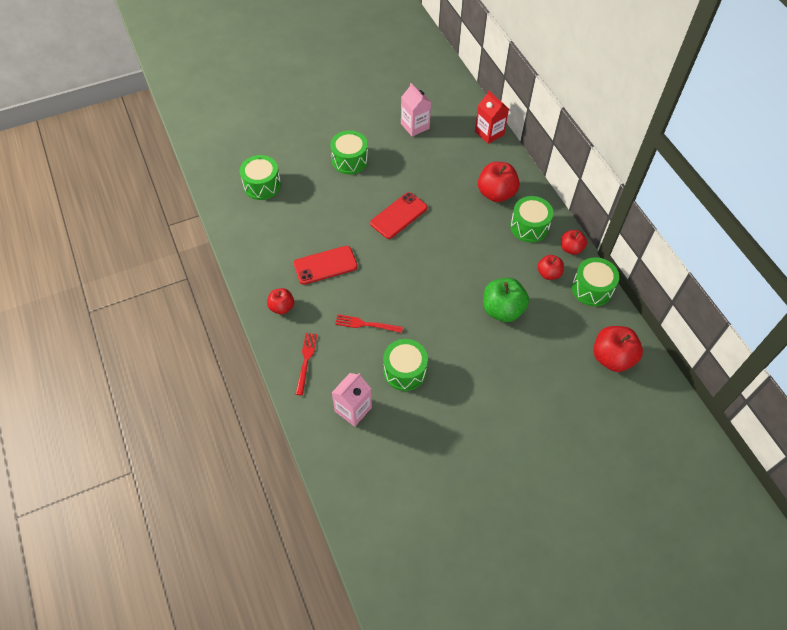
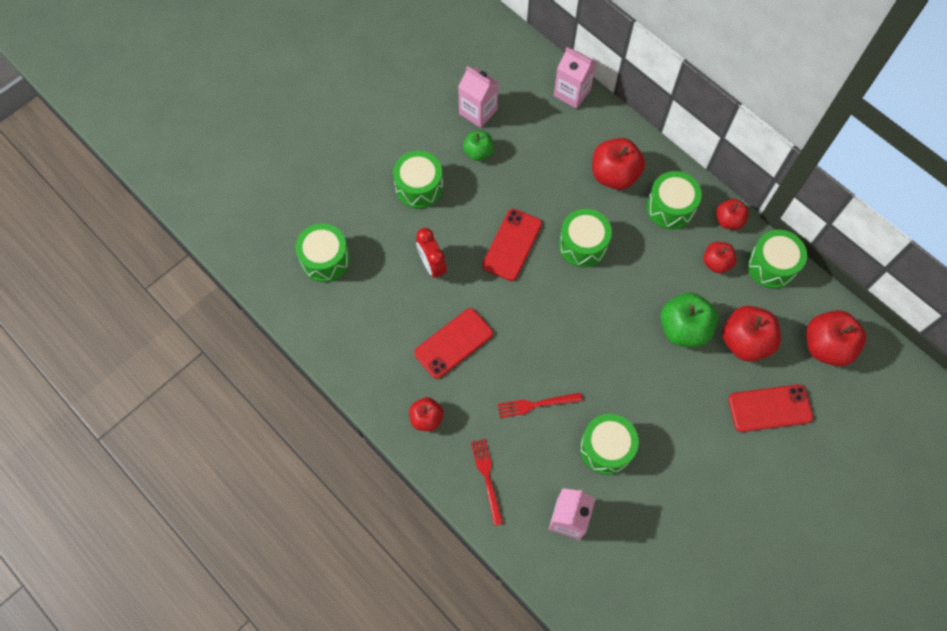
camera: 20 degrees left, 10 degrees up
red carton [475,90,509,144] -> pink carton [554,47,596,109]
none -> red clock [416,228,447,279]
none -> green apple [463,131,494,161]
none -> green drum [559,209,612,267]
none -> red apple [722,306,781,362]
none -> red phone [728,384,813,432]

